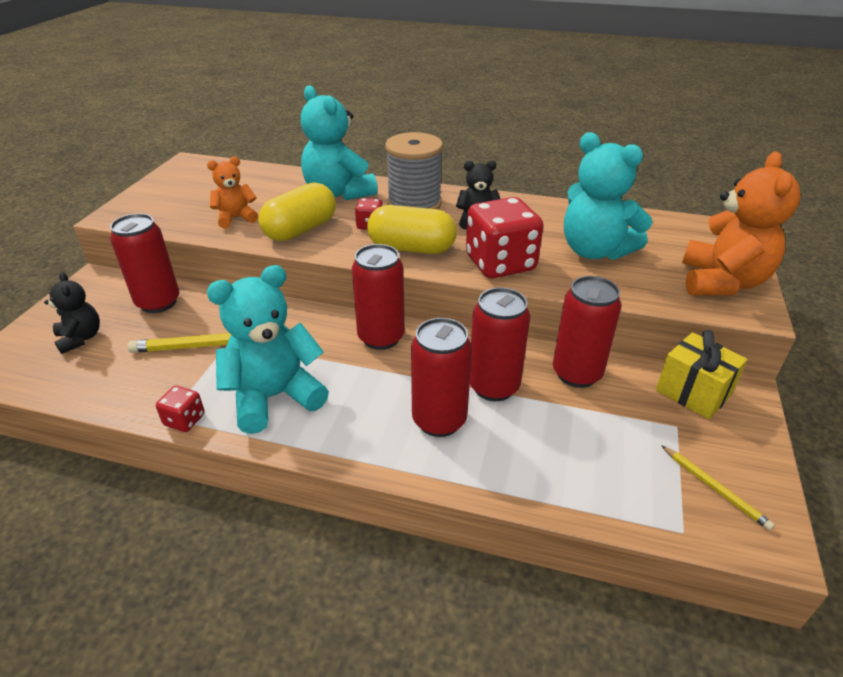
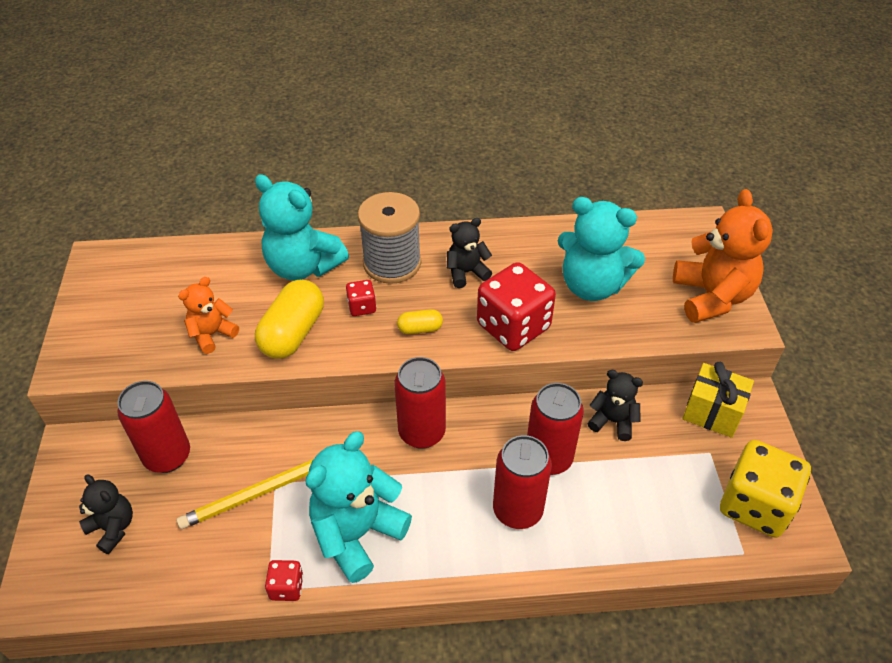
camera: 20 degrees left, 10 degrees up
yellow capsule [367,205,456,254] -> yellow capsule [397,309,443,334], size x0.50
red can [553,276,621,388] -> black teddy bear [588,370,643,441]
yellow pencil [661,445,775,530] -> yellow dice [720,440,811,538]

